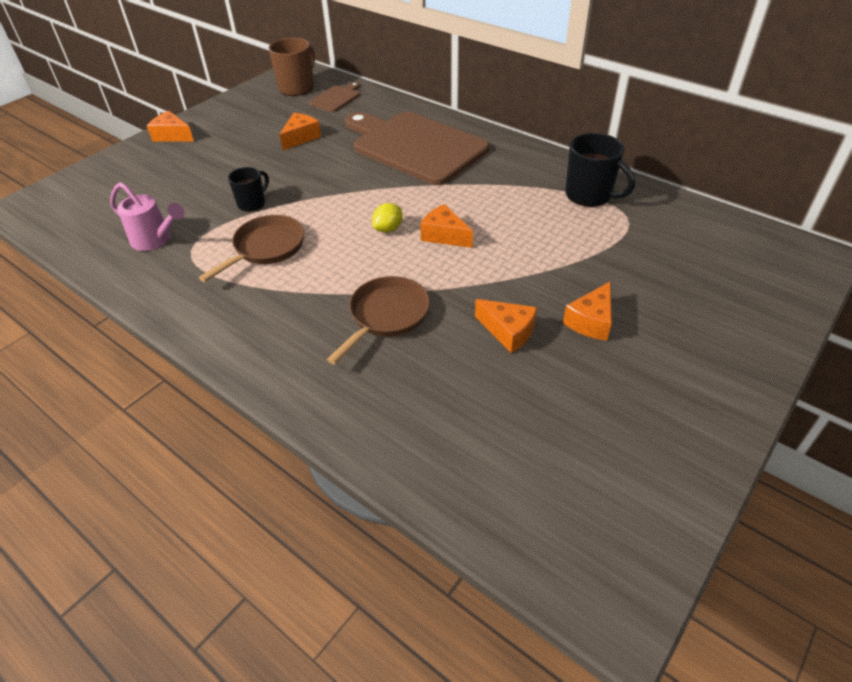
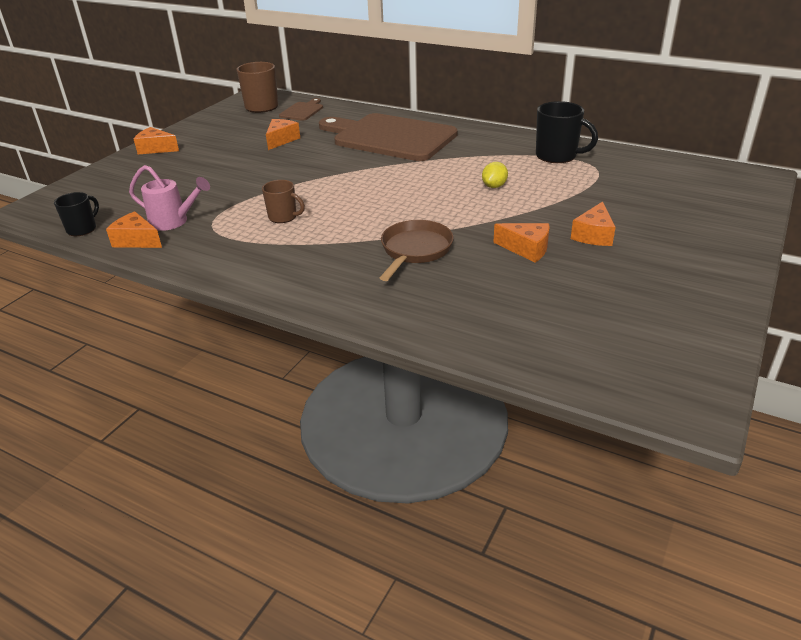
camera: 10 degrees left, 10 degrees down
brown pan [199,215,304,282] -> brown mug [262,180,305,223]
black mug [228,167,269,212] -> black mug moved to [54,192,99,236]
yellow lemon [372,203,403,233] -> yellow lemon moved to [482,162,508,188]
orange cheese [420,204,473,248] -> orange cheese moved to [106,211,162,248]

